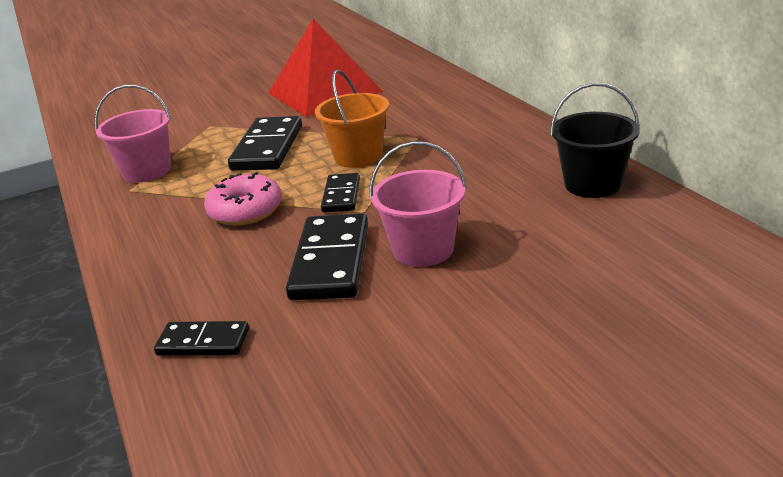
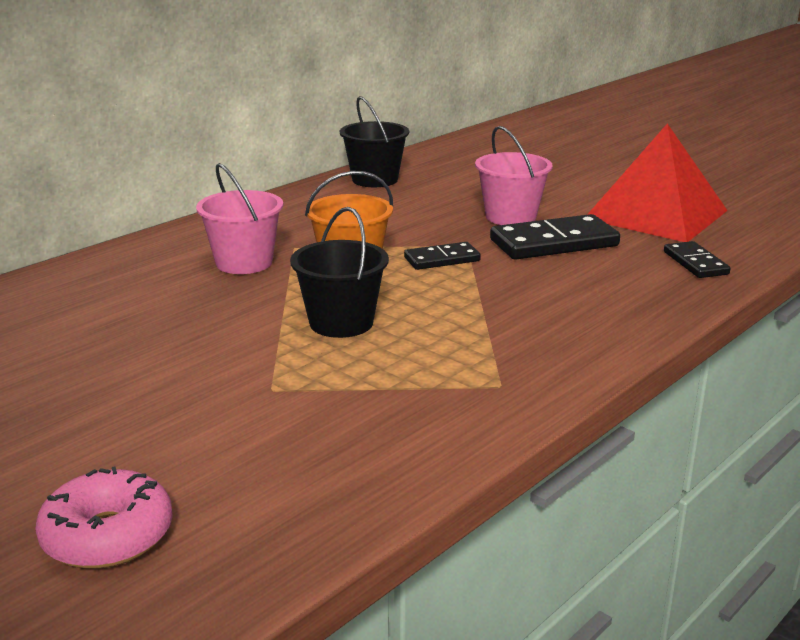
camera: 115 degrees left, 5 degrees down
pink bucket [94,85,172,183] -> pink bucket moved to [196,163,283,274]
pink donut [204,172,282,226] -> pink donut moved to [35,466,173,569]
black domino [228,116,302,171] -> black bucket [290,207,389,338]
red pyramid [268,19,383,117] -> red pyramid moved to [587,123,728,242]

